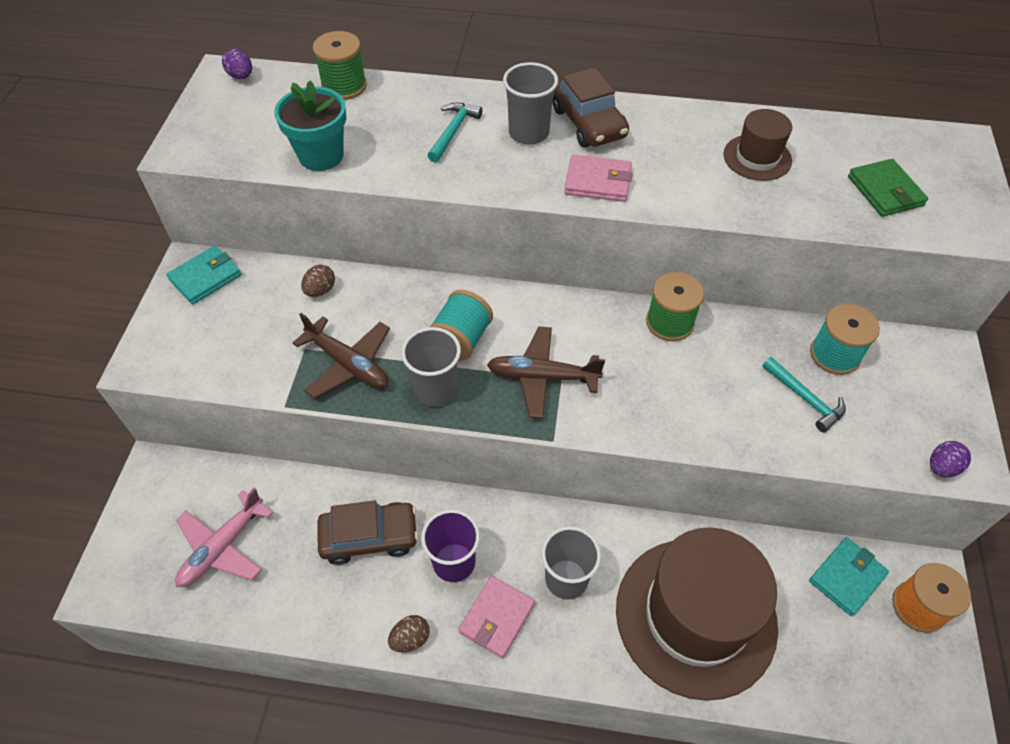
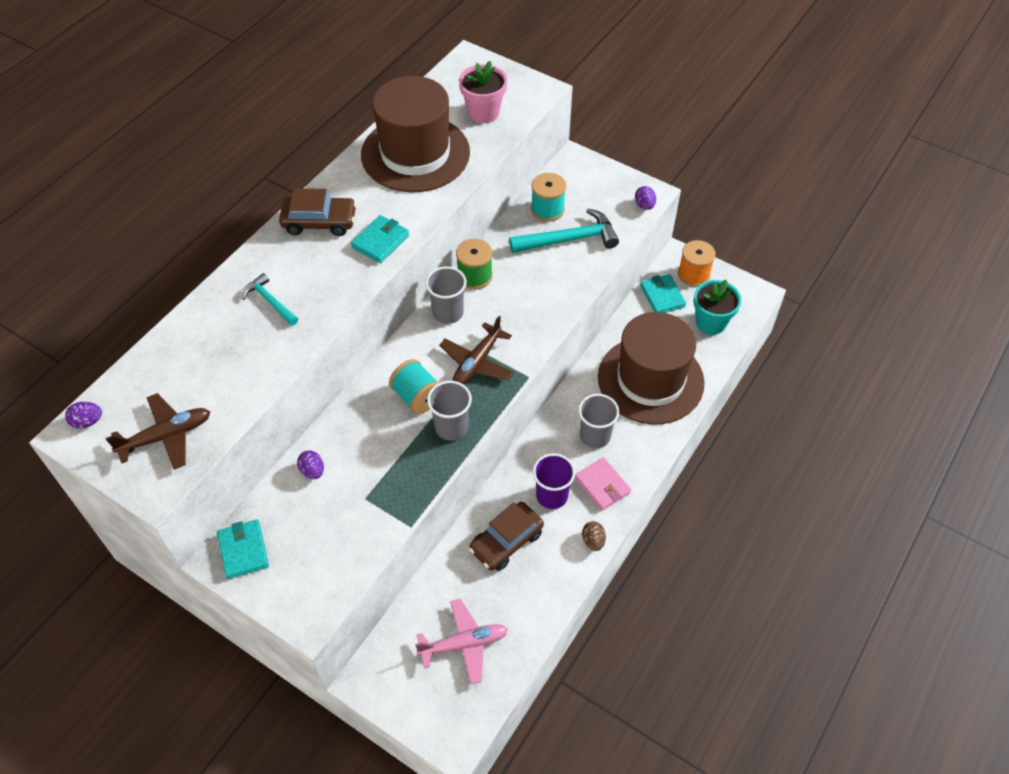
camera: 65 degrees left, 0 degrees up
pink plane [175,487,273,587] -> pink plane turned 75 degrees counterclockwise [415,599,508,684]
turquoise flower pot [274,80,346,171] -> turquoise flower pot moved to [694,280,742,335]
brown plane [293,313,390,399] -> brown plane moved to [106,393,210,470]
brown egg [301,265,335,297] -> purple egg [297,451,324,479]
green spool [313,31,367,100] -> none
brown car [317,500,419,565] -> brown car turned 150 degrees counterclockwise [469,502,544,571]
grey cup [503,62,558,144] -> grey cup moved to [425,266,467,324]
pink wallet [564,154,633,202] -> turquoise wallet [351,215,409,263]
brown hat [723,109,792,181] -> brown hat [361,76,470,192], size x2.21
turquoise hammer [762,357,846,432] -> turquoise hammer [509,208,619,253], size x1.73
green wallet [848,159,928,217] -> pink flower pot [459,61,507,123]

